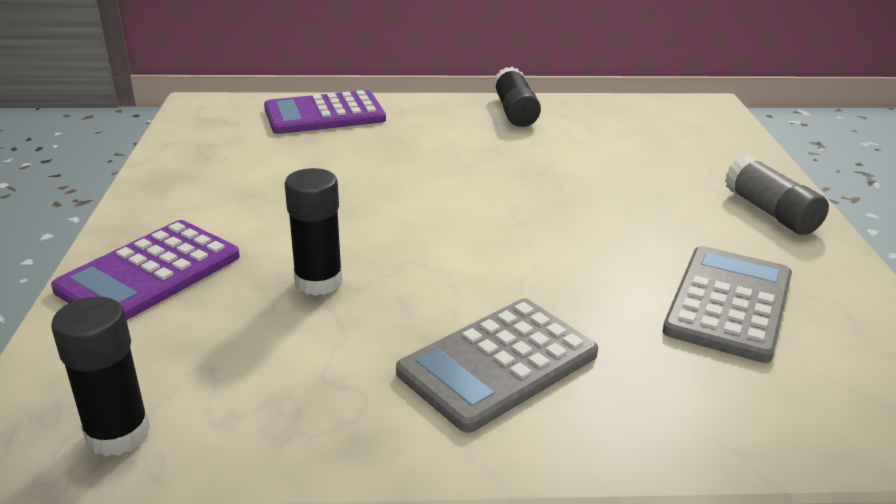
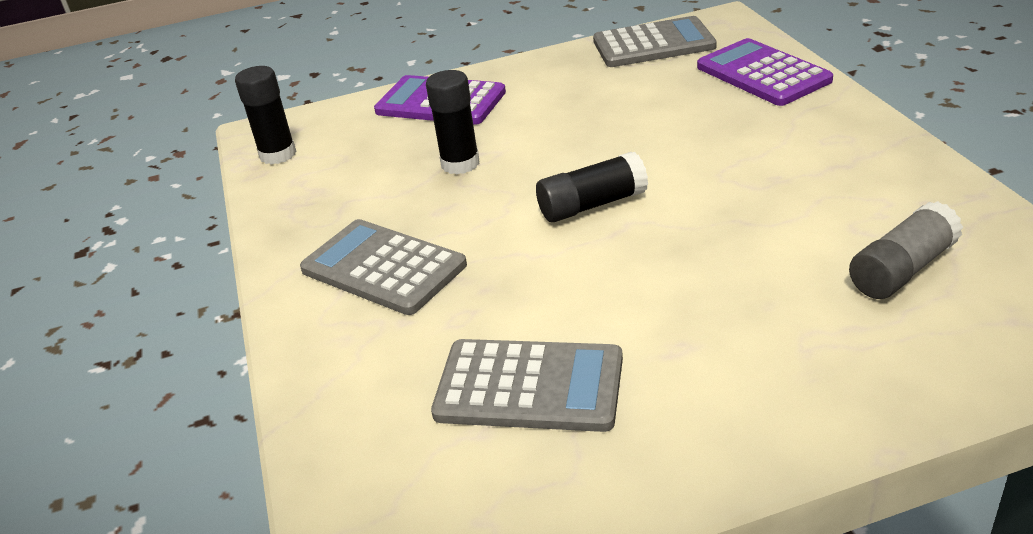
camera: 80 degrees right, 5 degrees up
black glue stick [494,67,541,127] -> black glue stick moved to [536,152,648,222]
grey glue stick [725,155,829,235] -> grey glue stick moved to [849,201,963,299]
none -> grey calculator [593,16,717,67]

